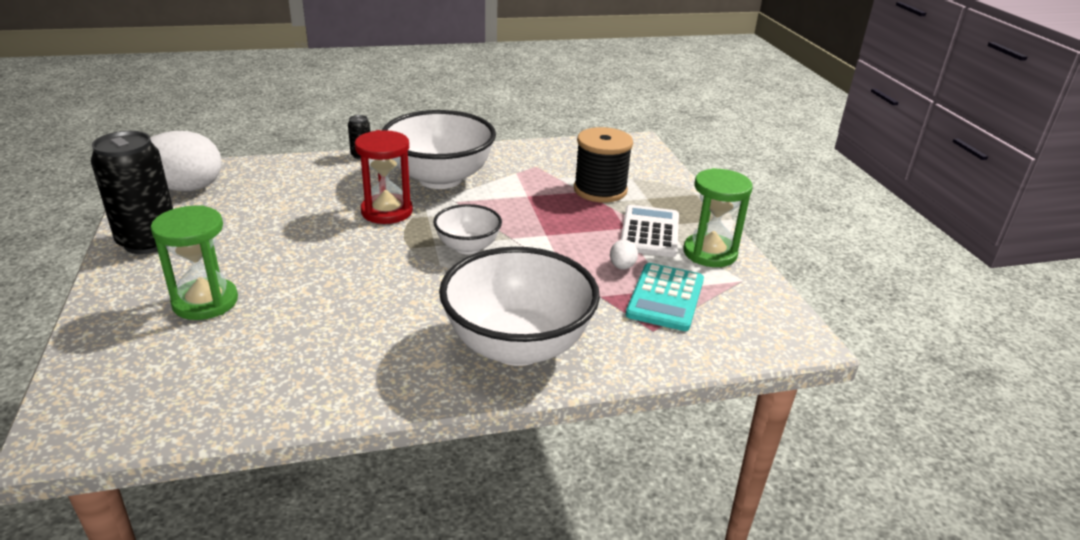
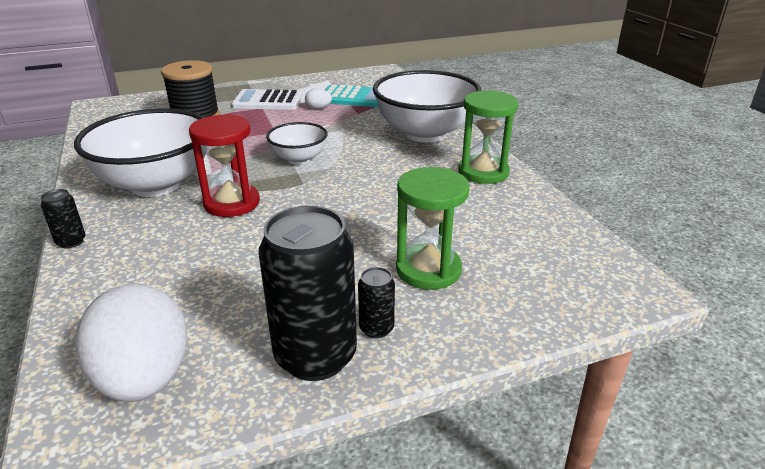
camera: 95 degrees left, 0 degrees up
green hourglass [683,168,753,267] -> green hourglass moved to [458,90,518,184]
none -> black can [358,267,395,338]

